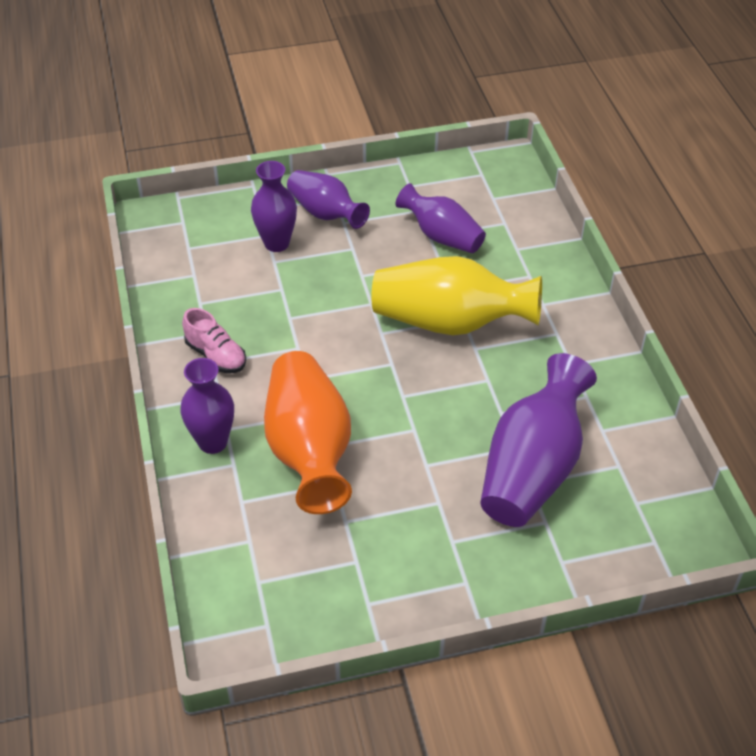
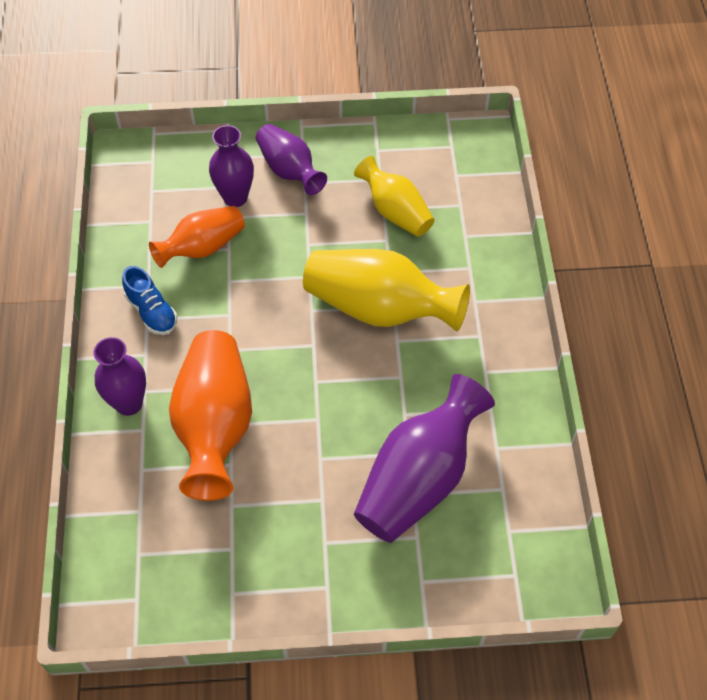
camera: 10 degrees right, 10 degrees up
pink shoe [182,308,246,373] -> blue shoe [122,266,177,335]
purple vase [395,183,486,253] -> yellow vase [354,156,435,237]
none -> orange vase [149,206,245,268]

